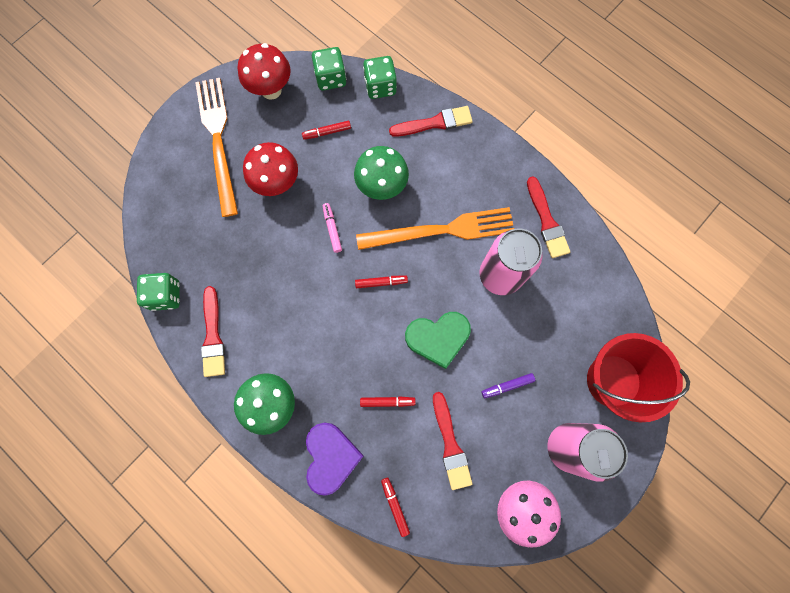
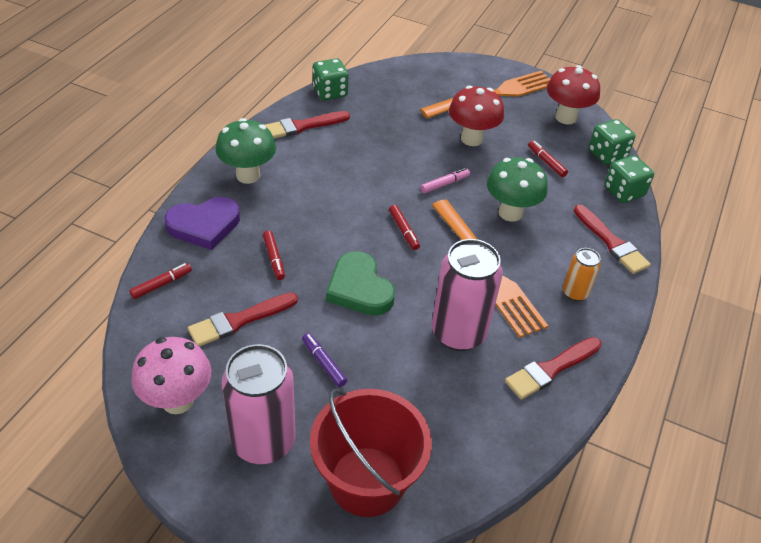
camera: 70 degrees right, 30 degrees down
none -> orange can [563,248,601,301]

